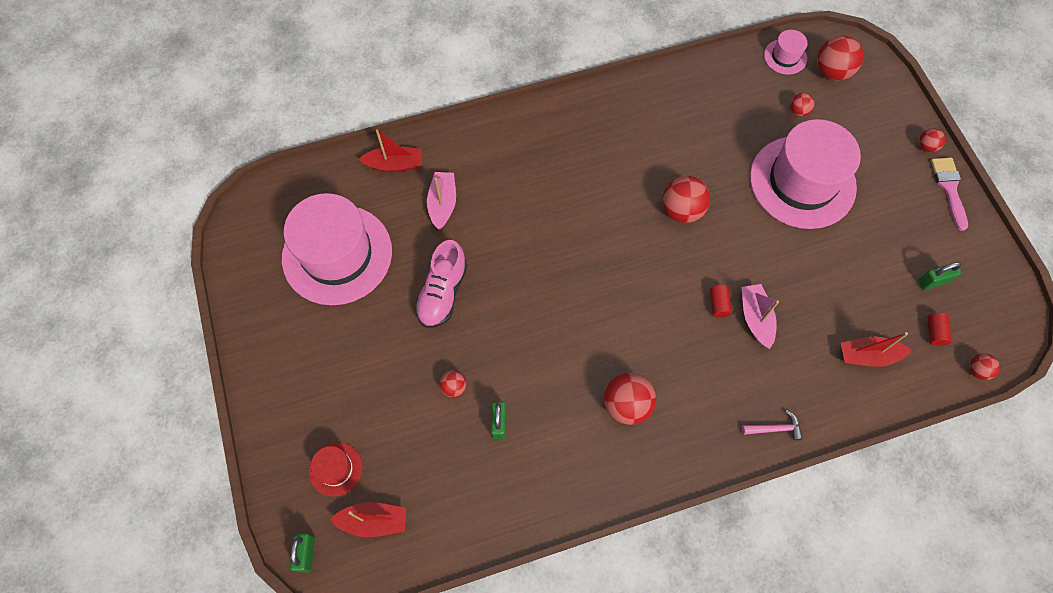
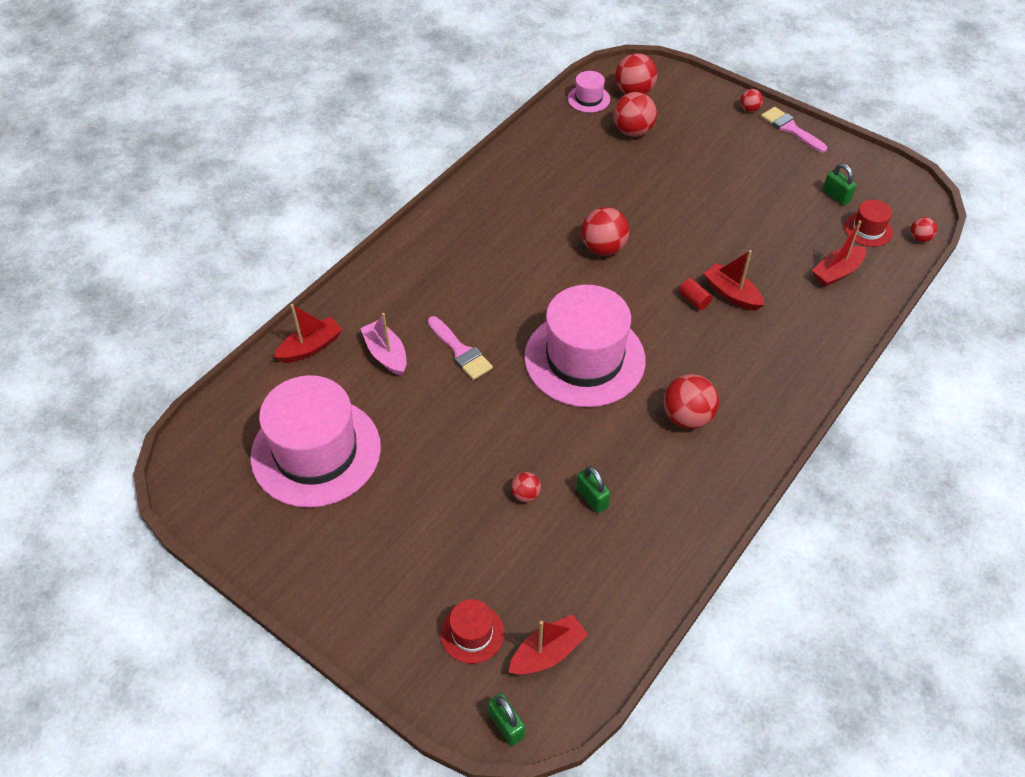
camera: 35 degrees left, 15 degrees down
pink shoe [415,240,467,328] -> none
pink boat [741,284,779,349] -> red boat [703,250,764,311]
pink hammer [742,410,803,440] -> none
pink hat [750,119,861,229] -> pink hat moved to [524,285,646,407]
red ball [790,93,814,116] -> red ball [613,92,657,137], size x1.89
green padlock [918,262,961,290] -> green padlock turned 75 degrees counterclockwise [823,163,856,205]
red cylinder [927,313,952,346] -> red hat [844,200,893,247]
none -> pink brush [427,316,493,380]

